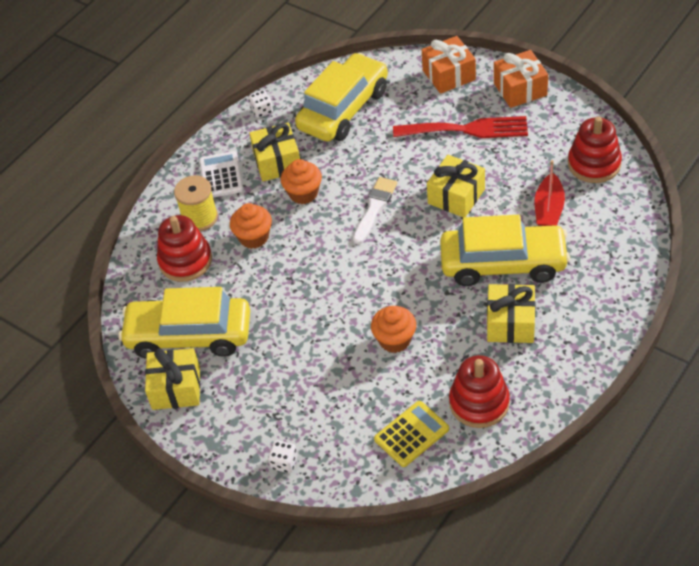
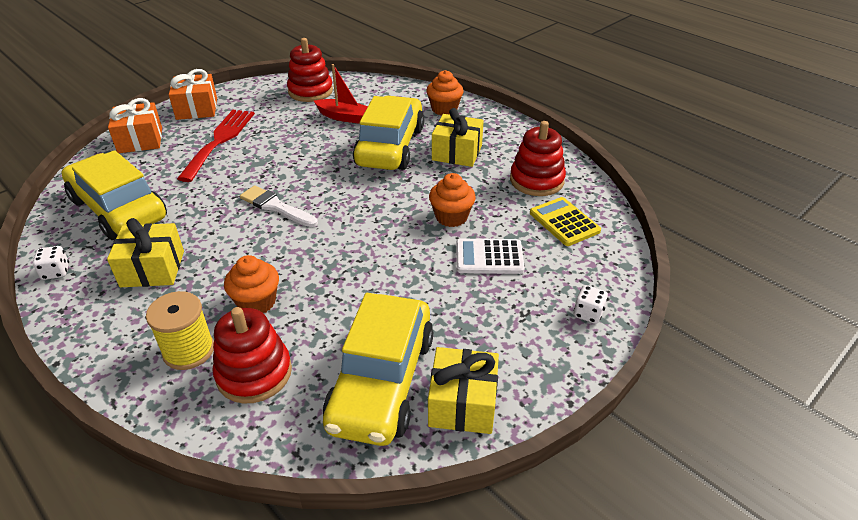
camera: 85 degrees left, 10 degrees down
white calculator [199,151,243,198] -> white calculator moved to [456,239,525,274]
orange cupcake [281,159,322,204] -> orange cupcake moved to [426,70,464,115]
yellow gift [427,155,485,218] -> none

